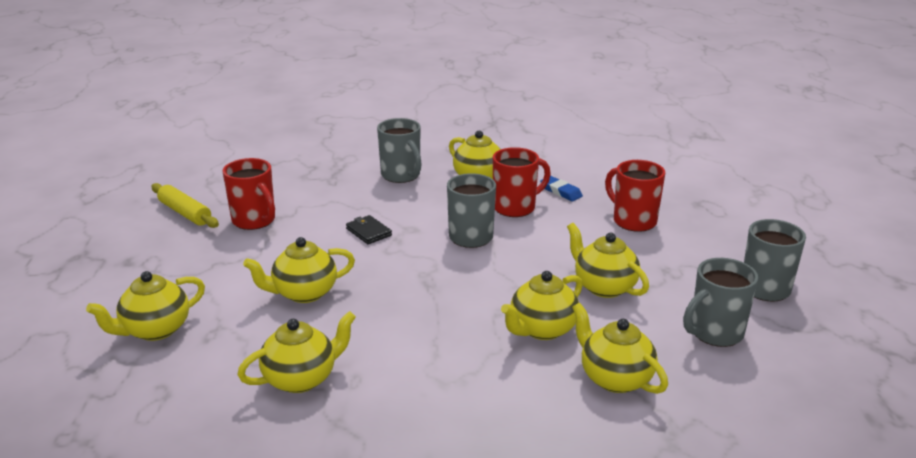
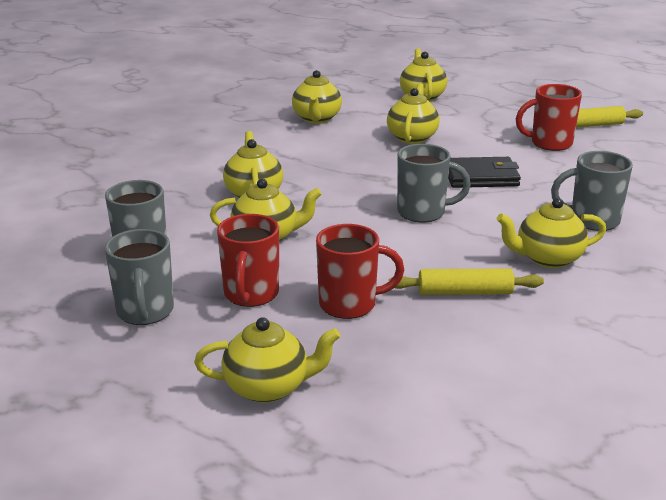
camera: 125 degrees right, 0 degrees up
black wallet [346,215,392,244] -> black wallet [448,157,521,188], size x1.69
red mug [493,147,551,217] -> red mug moved to [217,214,279,307]
blue eraser [540,176,583,201] -> yellow rolling pin [389,268,544,295]
yellow teapot [572,303,668,394] -> yellow teapot moved to [194,317,340,403]

